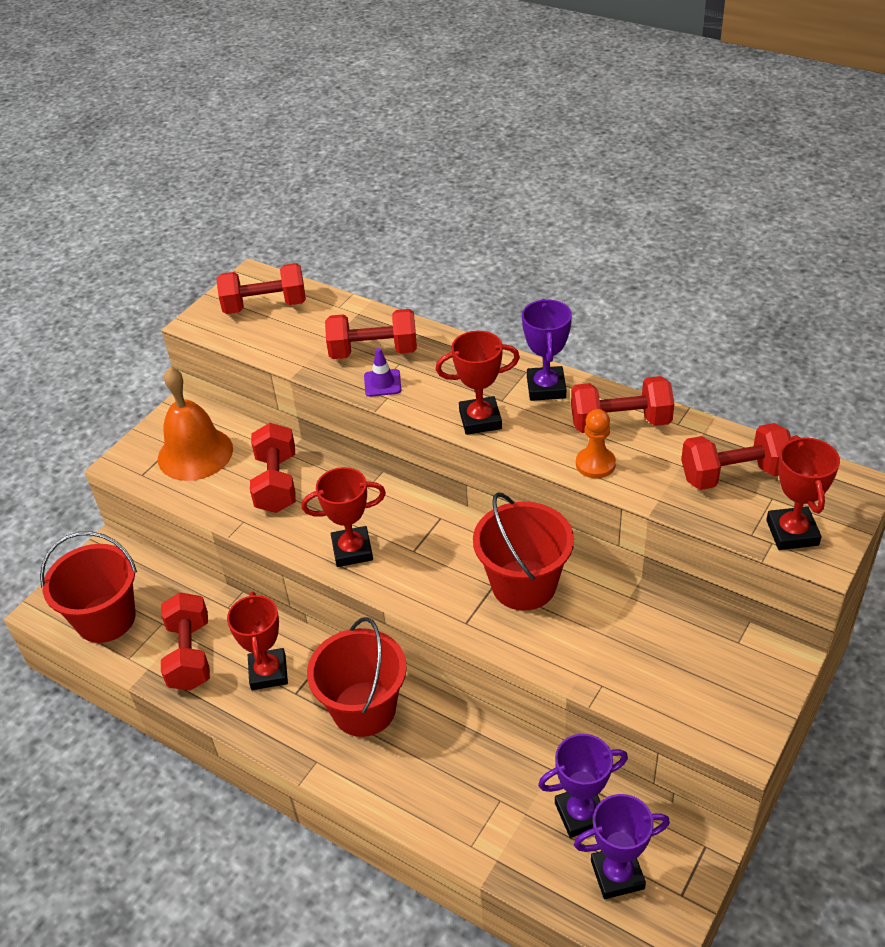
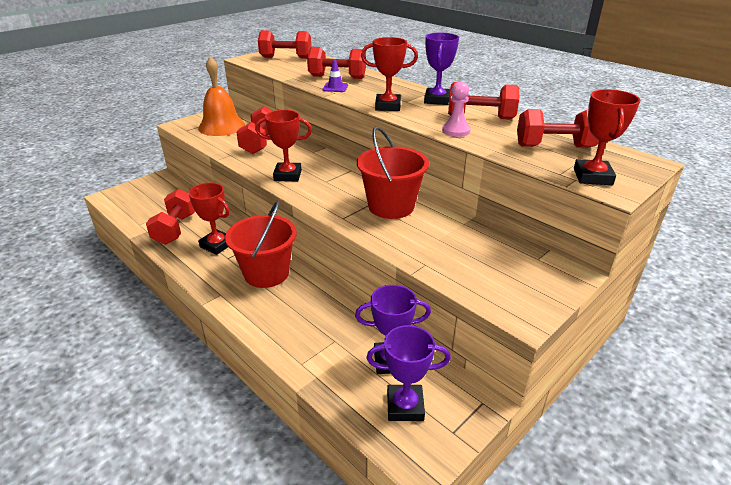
camera: 10 degrees right, 10 degrees down
red bucket [40,531,137,643] -> none
red trophy [227,592,288,690] -> red trophy turned 60 degrees counterclockwise [188,183,230,255]
orange pawn [576,409,616,478] -> pink pawn [442,82,471,137]

